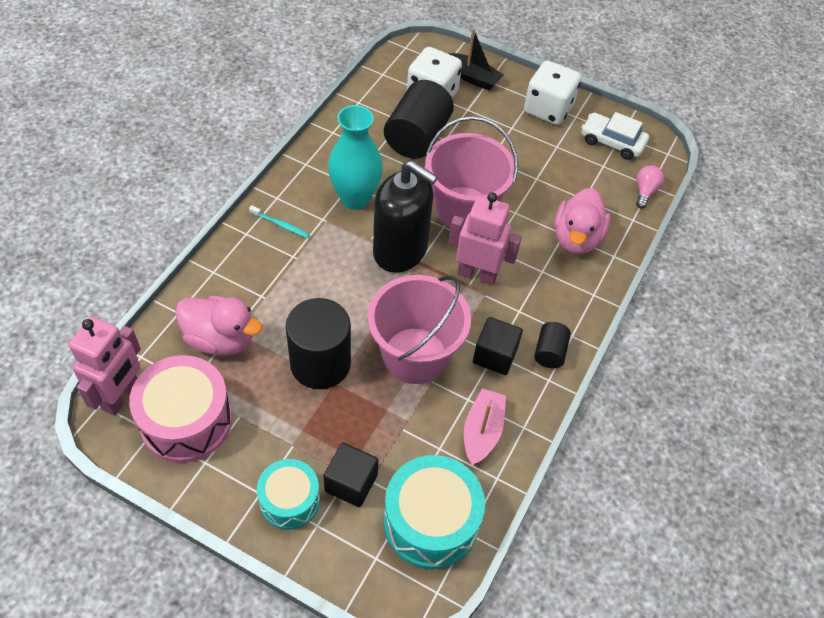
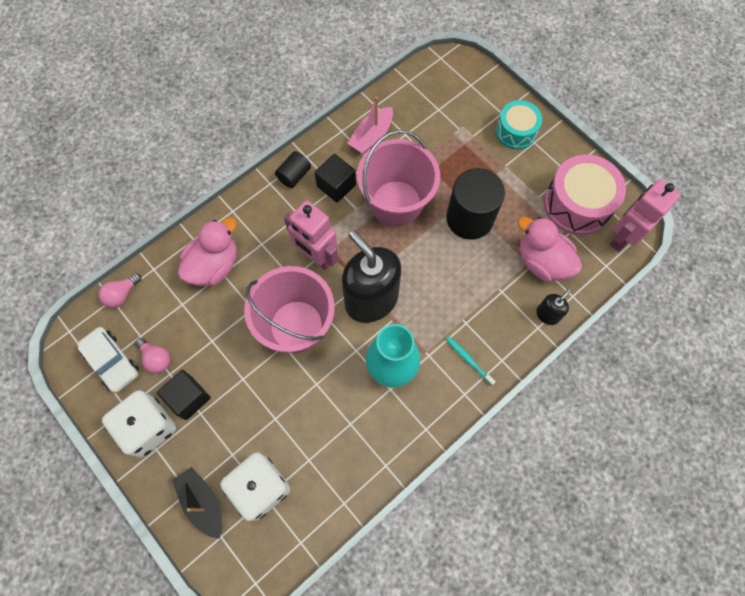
camera: 155 degrees left, 15 degrees up
black cube [324,443,378,507] -> black cube moved to [157,370,210,420]
black cylinder [384,80,454,159] -> none
turquoise drum [384,455,485,569] -> none
none -> pink light bulb [135,338,170,373]
none -> black soap dispenser [536,289,570,325]

